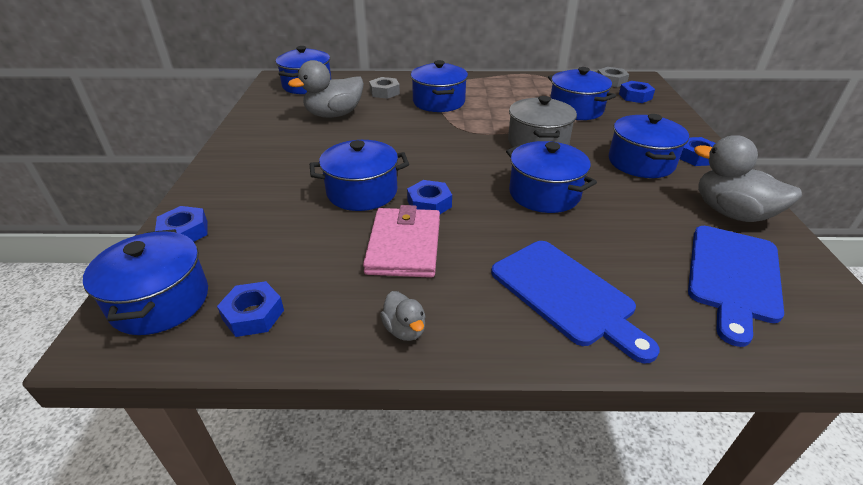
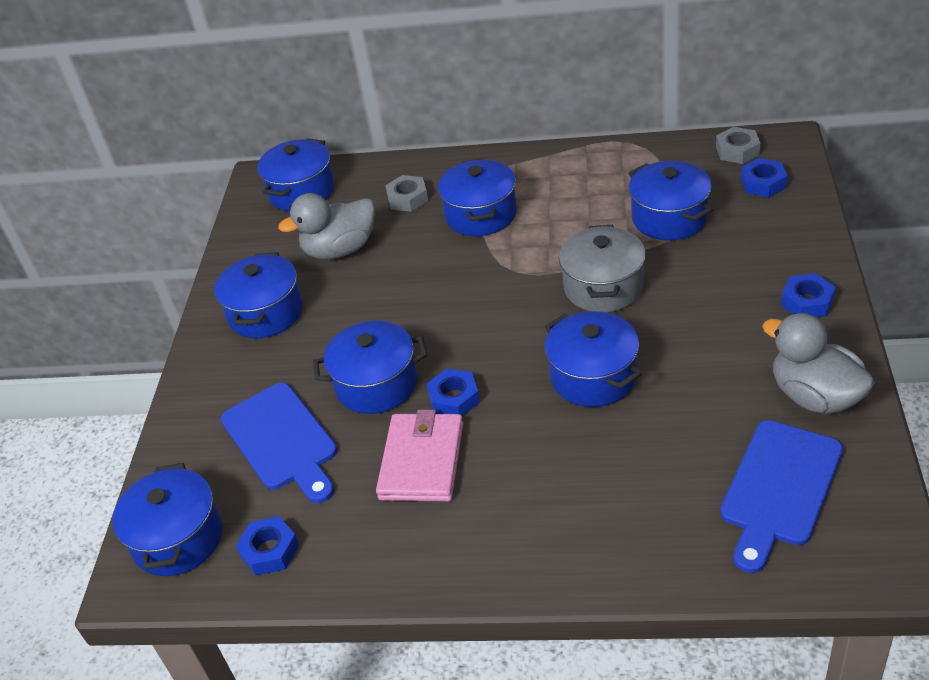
camera: 10 degrees right, 5 degrees up
blue nut [155,206,207,242] -> none
grey duck [380,291,426,341] -> none
blue cutting board [491,241,659,363] -> blue cutting board moved to [221,383,337,503]
blue pot [609,114,689,178] -> blue pot moved to [214,252,303,338]

